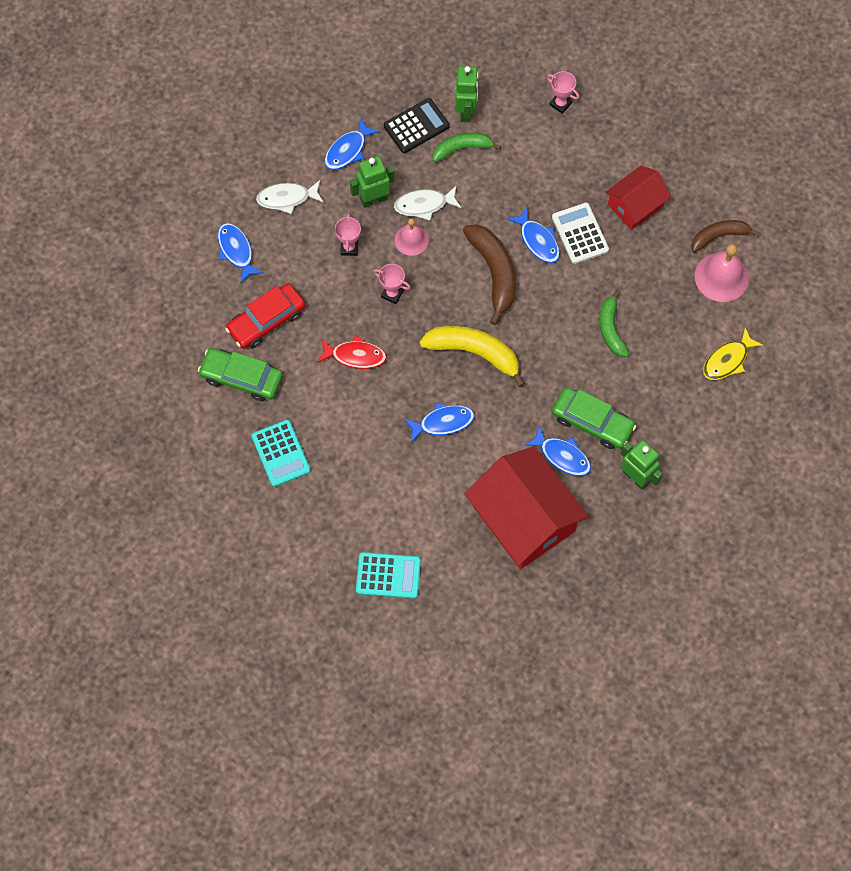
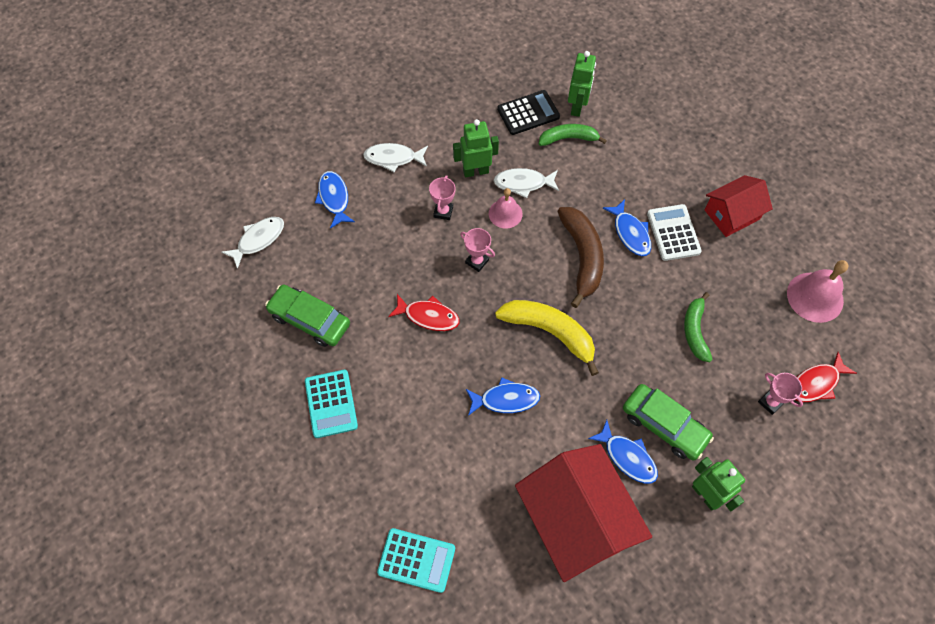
camera: 10 degrees right, 5 degrees down
red car [225,283,306,349] -> none
blue fish [324,118,380,170] -> none
pink trophy [547,71,579,114] -> pink trophy moved to [758,373,803,415]
brown banana [691,220,760,253] -> none
yellow fish [703,328,763,380] -> red fish [796,352,857,402]
none -> white fish [221,217,284,269]

